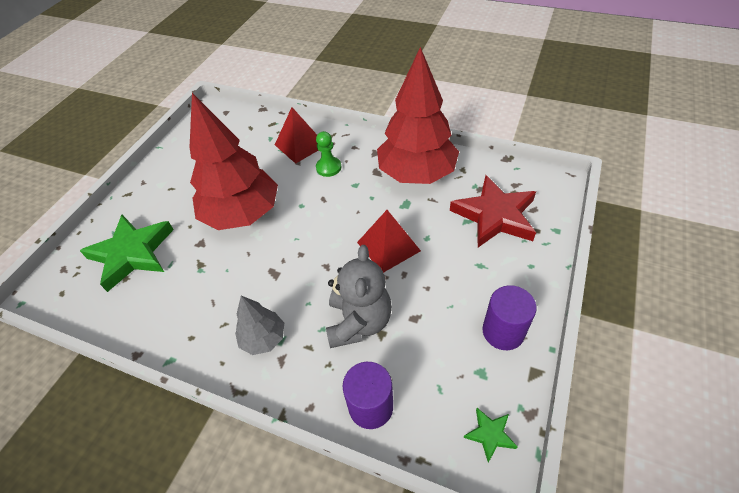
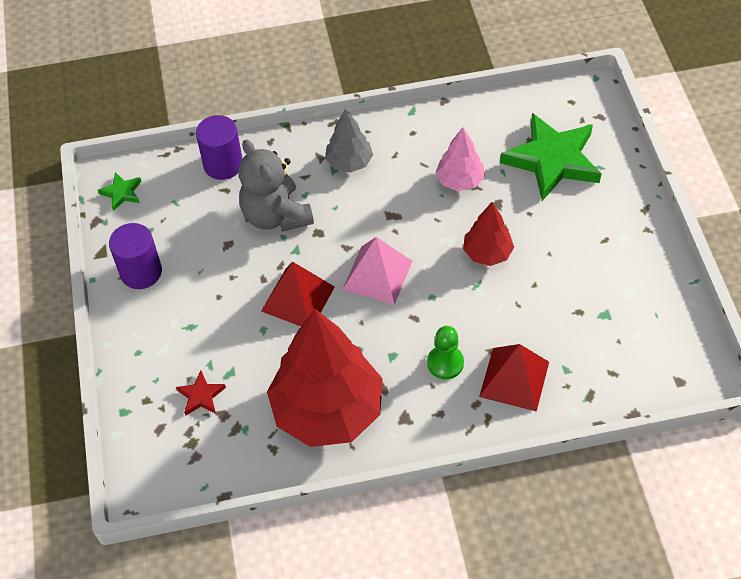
camera: 145 degrees right, 5 degrees up
red tree [190,93,278,230] -> red tree [463,202,514,266], size x0.48
red star [450,175,536,247] -> red star [176,371,226,416], size x0.44
none -> pink pyramid [342,237,412,305]
none -> pink tree [436,127,485,191]

